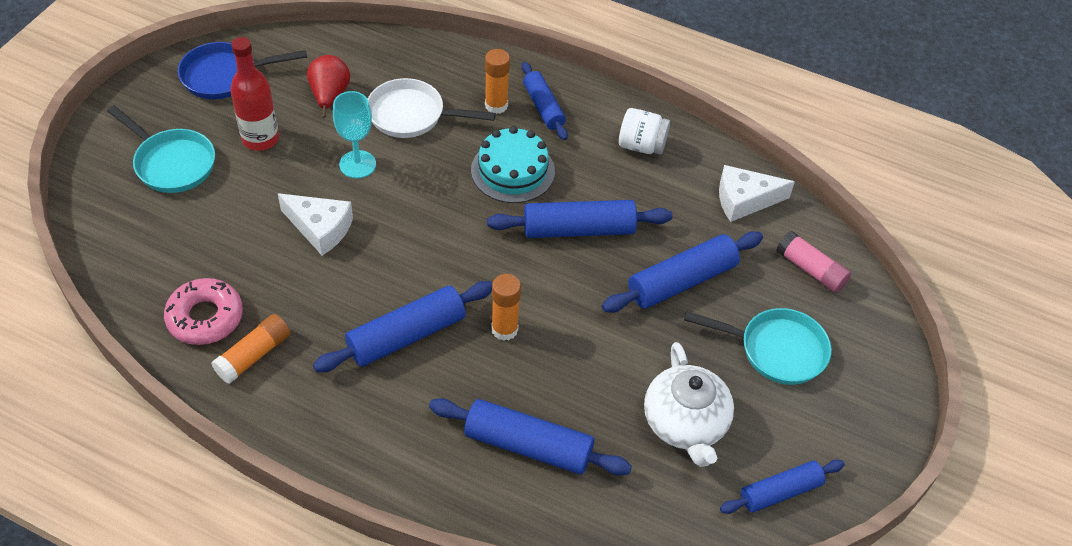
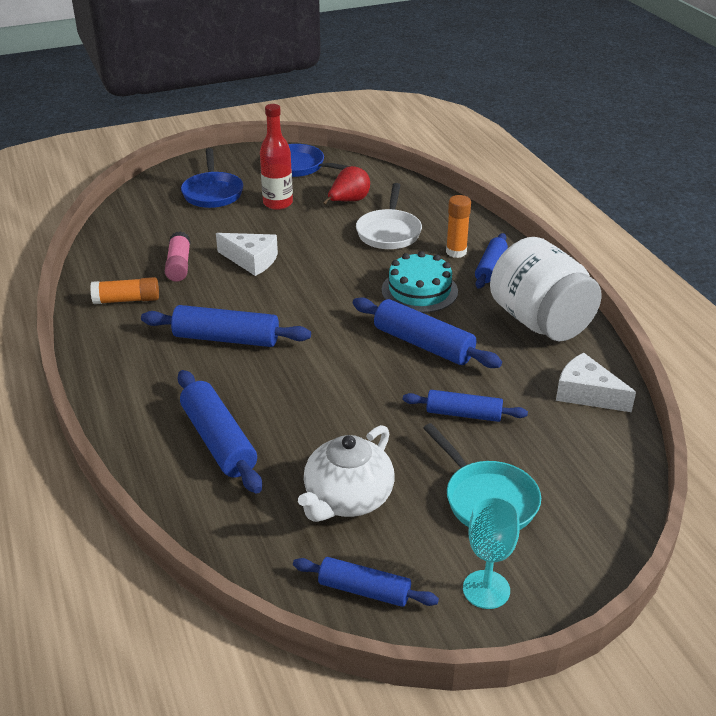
camera: 45 degrees right, 15 degrees down
turquoise pan [107,105,215,193] -> blue pan [181,148,243,208]
pink donut [164,278,243,345] -> none
white cheese [278,193,353,256] -> white cheese turned 45 degrees counterclockwise [216,233,278,276]
turquoise goblet [333,91,376,178] -> turquoise goblet moved to [463,497,520,609]
white pan [368,78,496,138] -> white pan turned 135 degrees counterclockwise [356,183,422,249]
orange glue stick [491,274,521,341] -> none
blue rolling pin [602,231,763,313] -> blue rolling pin [403,390,528,422], size x0.65
white jar [619,108,670,155] -> white jar [490,237,602,341], size x2.01
pink glue stick [776,231,851,293] -> pink glue stick moved to [165,231,191,282]

